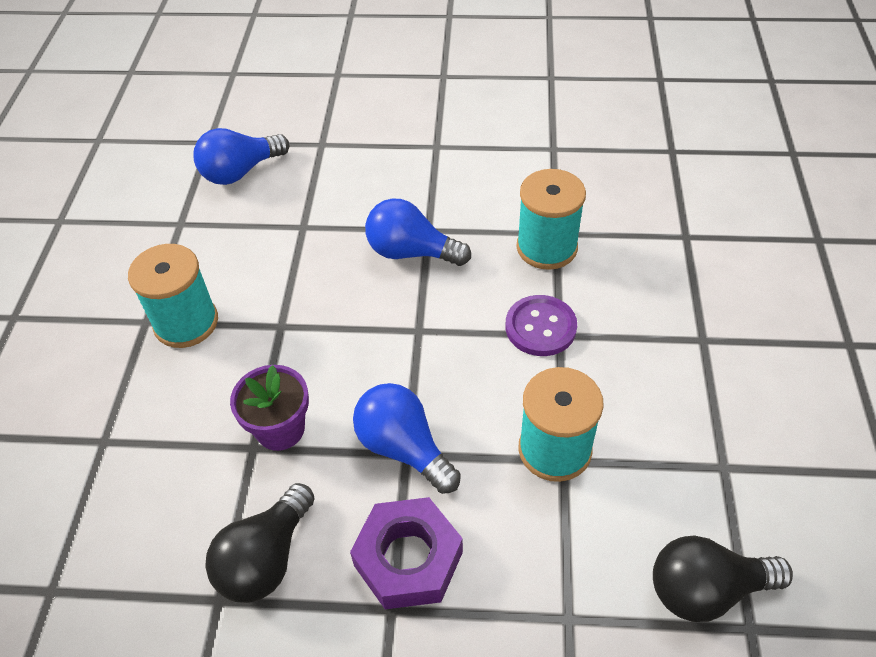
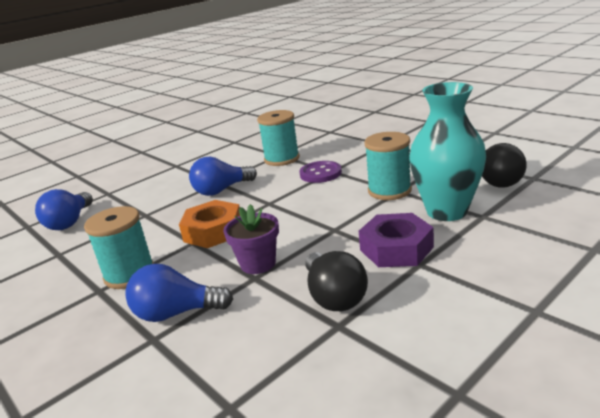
camera: 45 degrees left, 25 degrees down
blue light bulb [353,383,461,494] -> blue light bulb moved to [125,264,233,322]
none -> orange nut [179,200,240,248]
none -> turquoise vase [409,82,486,221]

